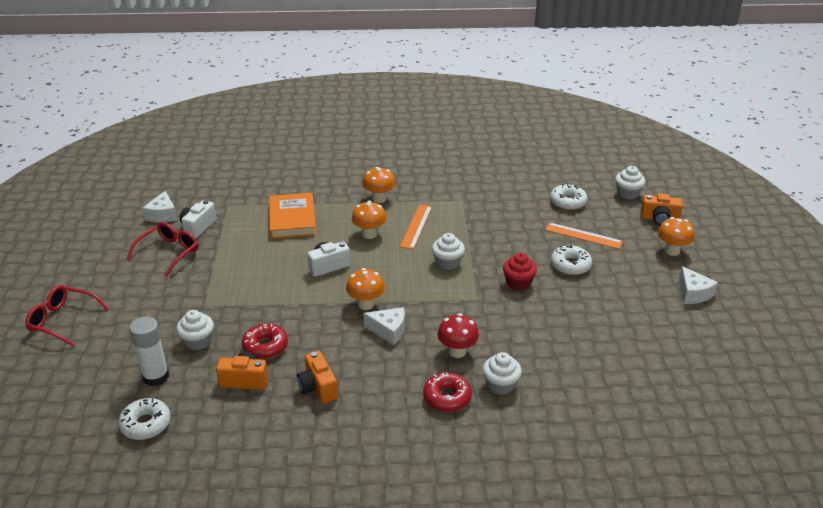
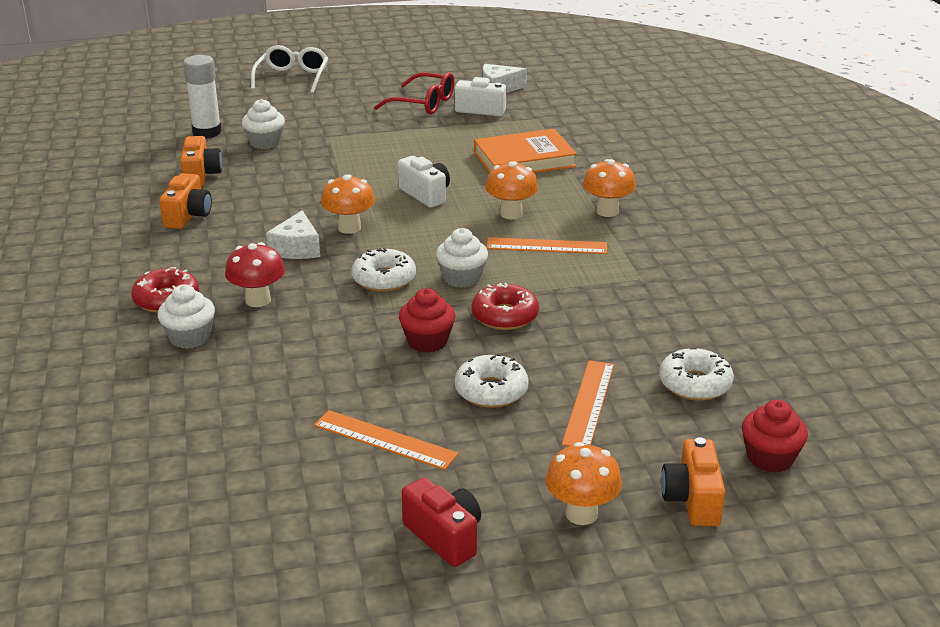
camera: 80 degrees right, 5 degrees down
red glasses [25,285,109,347] -> white glasses [251,45,328,93]
white donut [118,398,171,440] -> white donut moved to [351,248,416,292]
red donut [242,323,288,359] -> red donut moved to [472,283,539,330]
orange camera [297,351,338,403] -> orange camera turned 135 degrees clockwise [159,173,212,229]
white cupcake [615,166,645,200] -> red cupcake [742,400,808,473]
white cheese [679,266,718,304] -> red camera [402,477,481,567]
none -> orange ruler [314,410,459,470]

